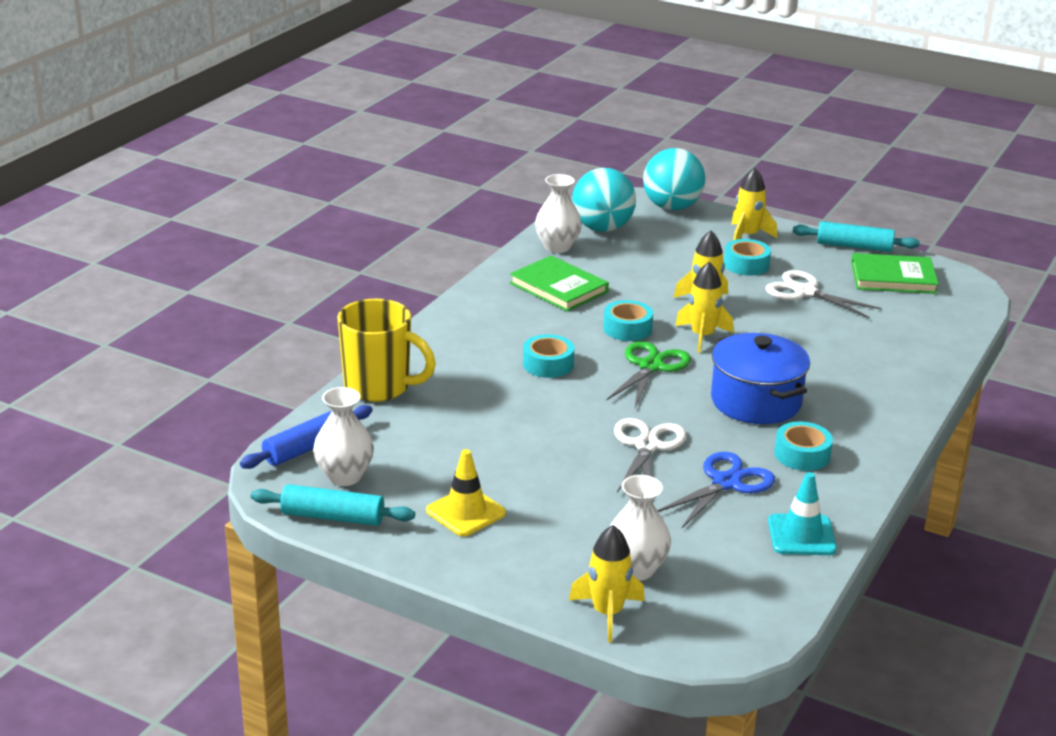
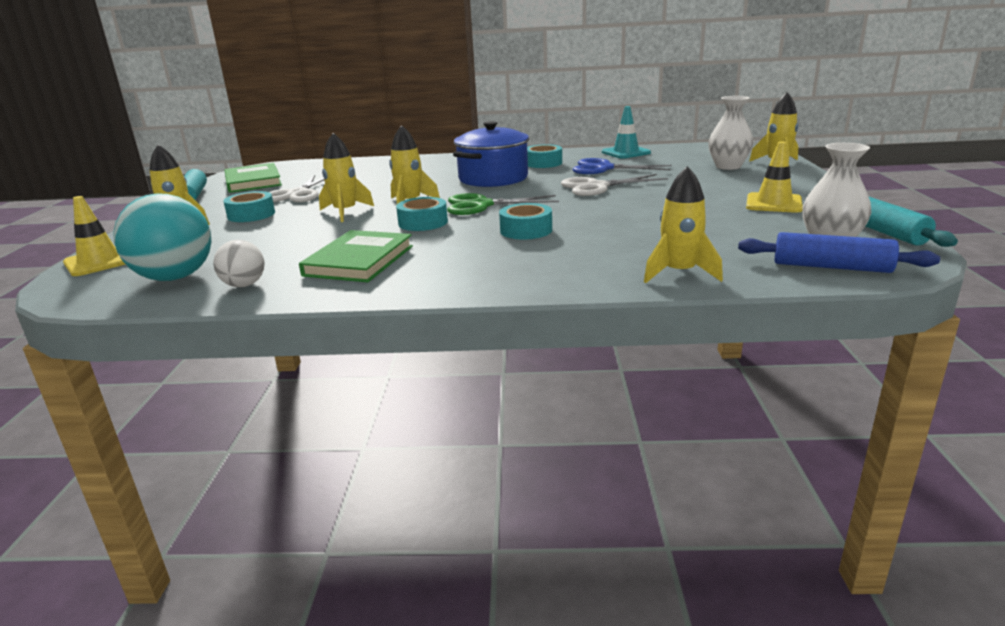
camera: 115 degrees left, 5 degrees down
yellow mug [337,299,436,402] -> yellow rocket [644,166,723,283]
white vase [535,174,582,253] -> white ball [213,240,264,287]
turquoise ball [643,148,705,210] -> yellow traffic cone [63,196,126,276]

